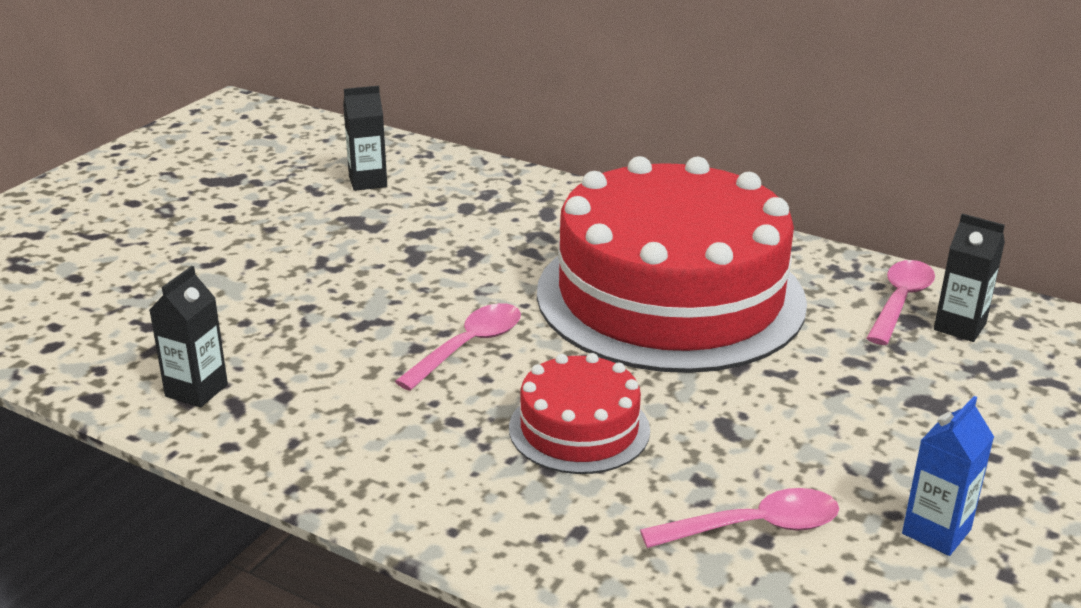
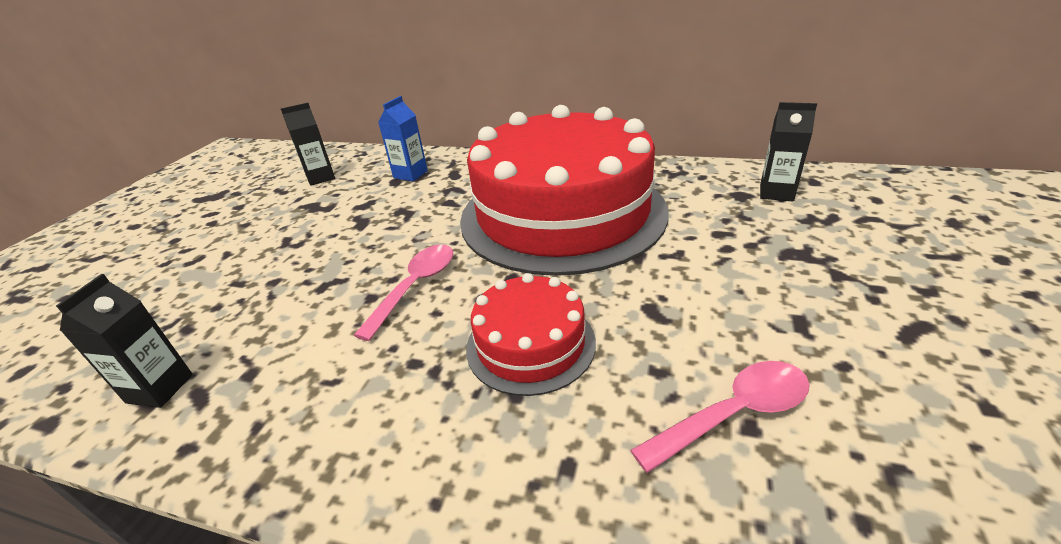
camera: 10 degrees left, 5 degrees up
pink spoon [866,260,935,345] -> none
blue carton [902,396,994,556] -> blue carton moved to [378,96,428,181]

